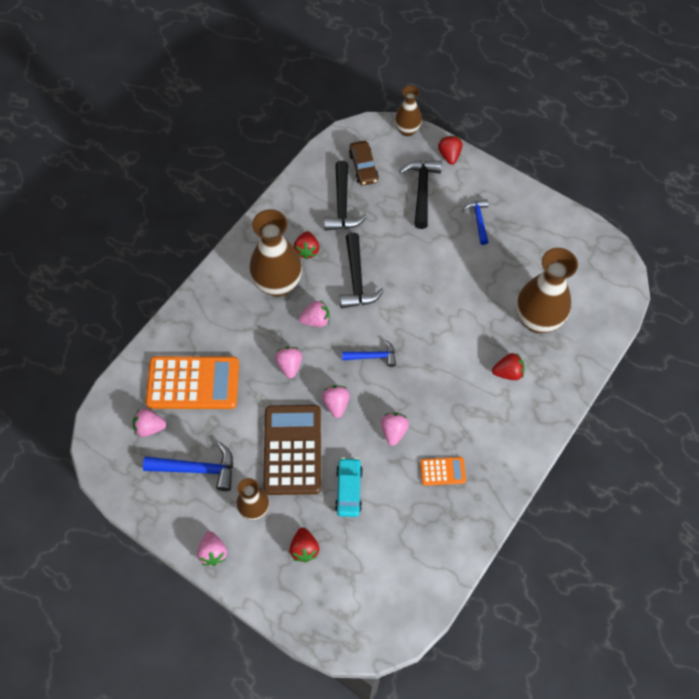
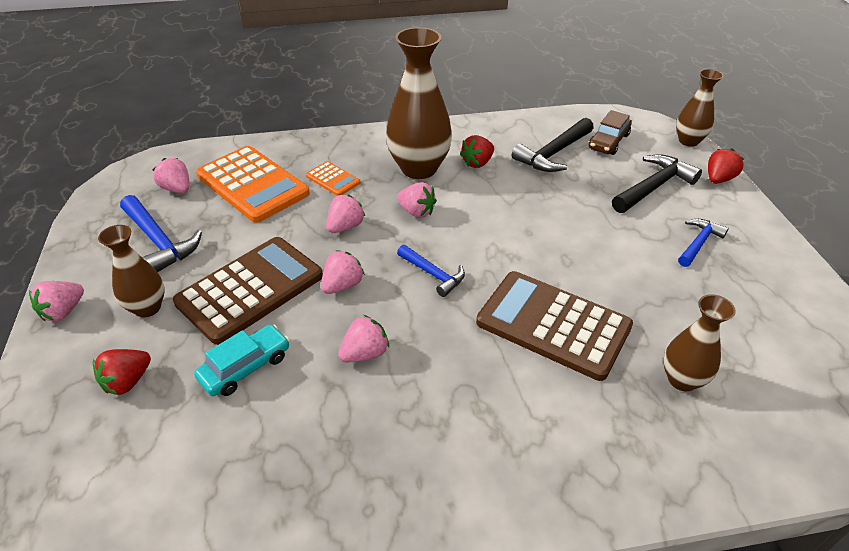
camera: 45 degrees right, 20 degrees down
black hammer [340,233,384,308] -> none
orange calculator [420,457,466,486] -> orange calculator moved to [306,161,361,196]
red strawberry [492,353,524,380] -> none
brown vase [516,248,578,333] -> brown vase [663,294,736,391], size x0.56
none -> brown calculator [476,271,633,381]

